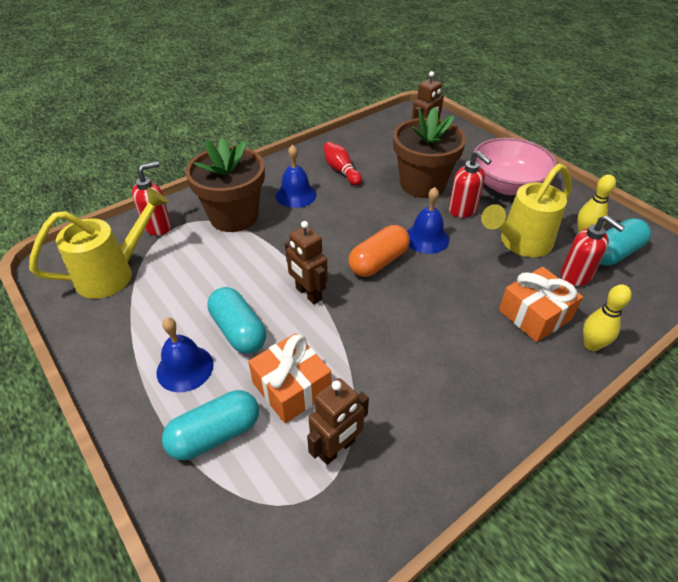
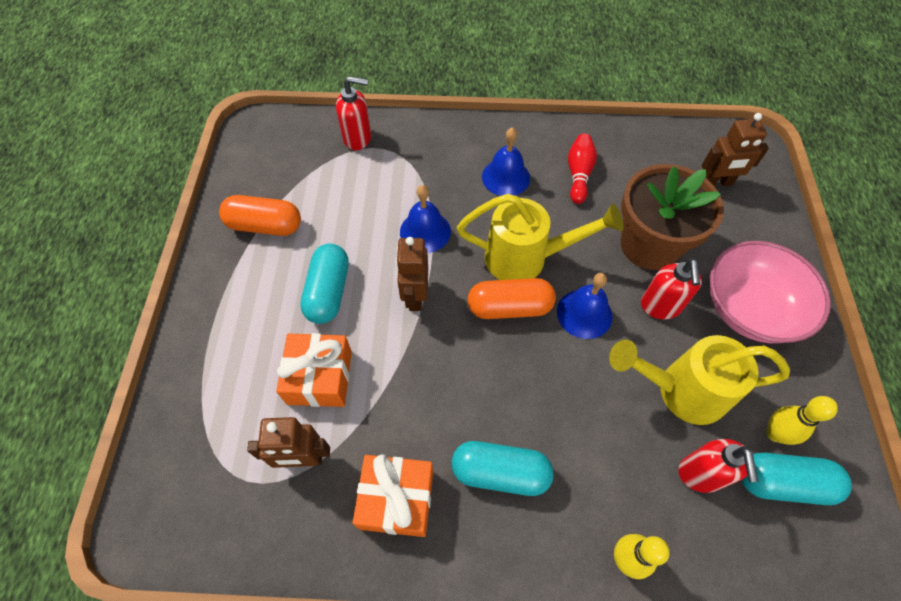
camera: 40 degrees right, 15 degrees up
yellow watering can [29,188,169,299] -> yellow watering can moved to [457,194,624,280]
blue bell [156,318,214,392] -> blue bell moved to [400,185,451,253]
turquoise capsule [162,390,259,460] -> turquoise capsule moved to [452,441,554,496]
brown flower pot [186,138,265,232] -> none
orange gift [499,267,583,342] -> orange gift moved to [353,454,433,537]
none -> orange capsule [219,195,301,236]

